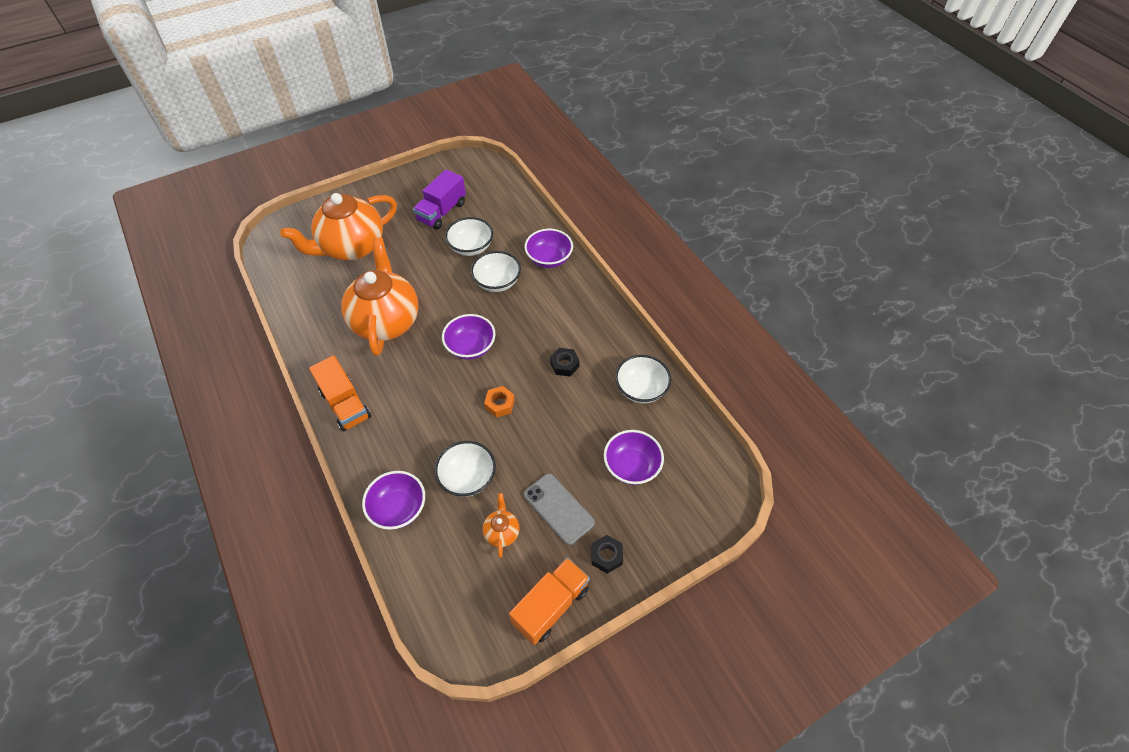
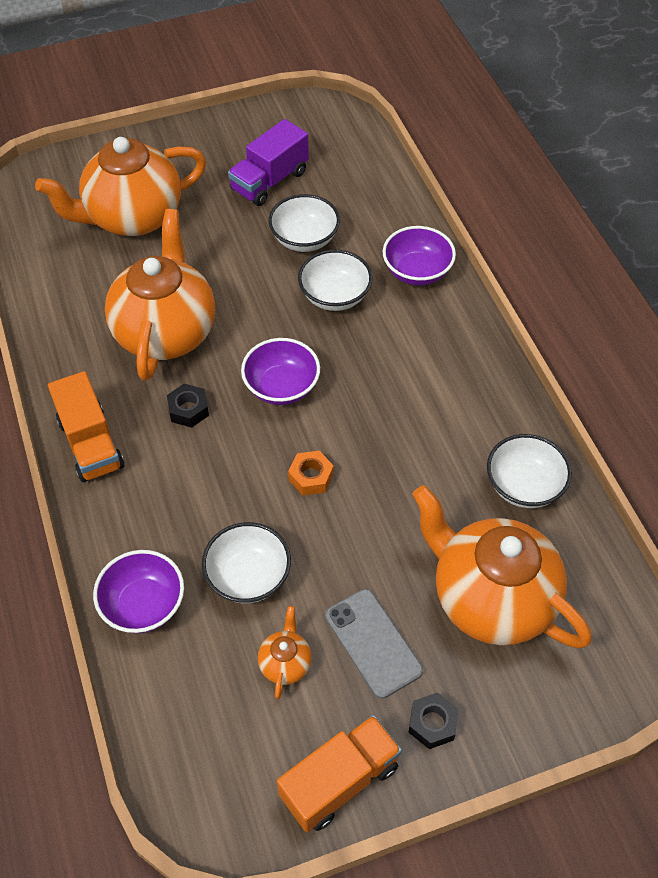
camera: 10 degrees right, 0 degrees up
black nut [550,348,580,376] -> black nut moved to [167,384,209,428]
purple bowl [604,430,664,485] -> orange teapot [412,485,592,649]

